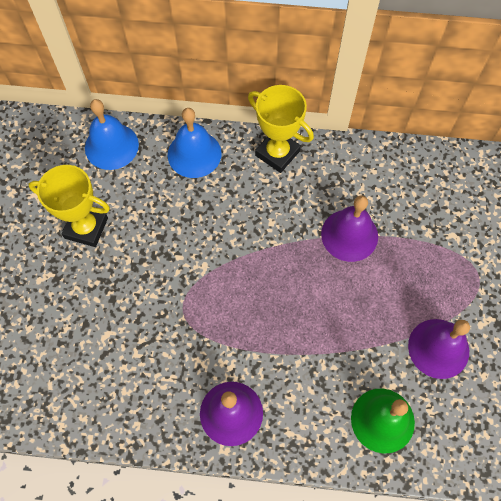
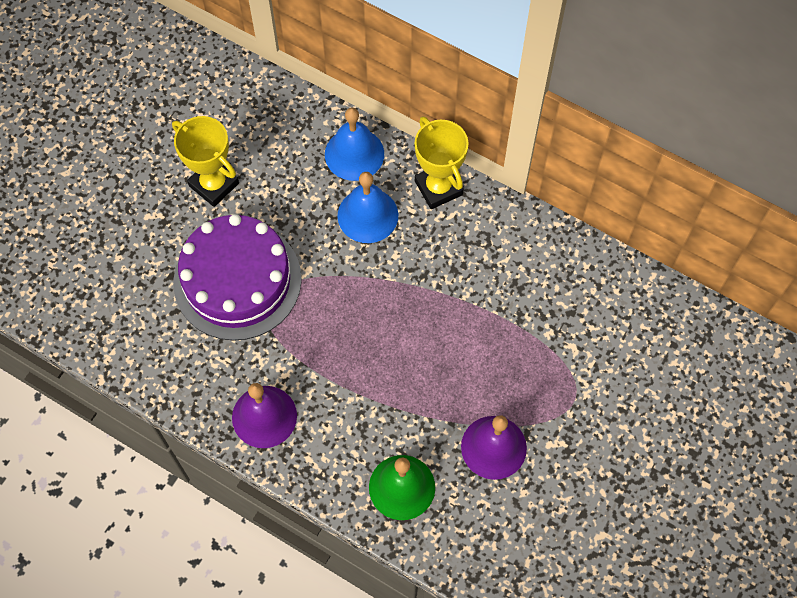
camera: 25 degrees right, 0 degrees up
blue bell [85,99,139,170] -> blue bell moved to [338,172,398,243]
purple bell [321,195,378,262] -> none
none -> purple cake [174,214,302,341]

